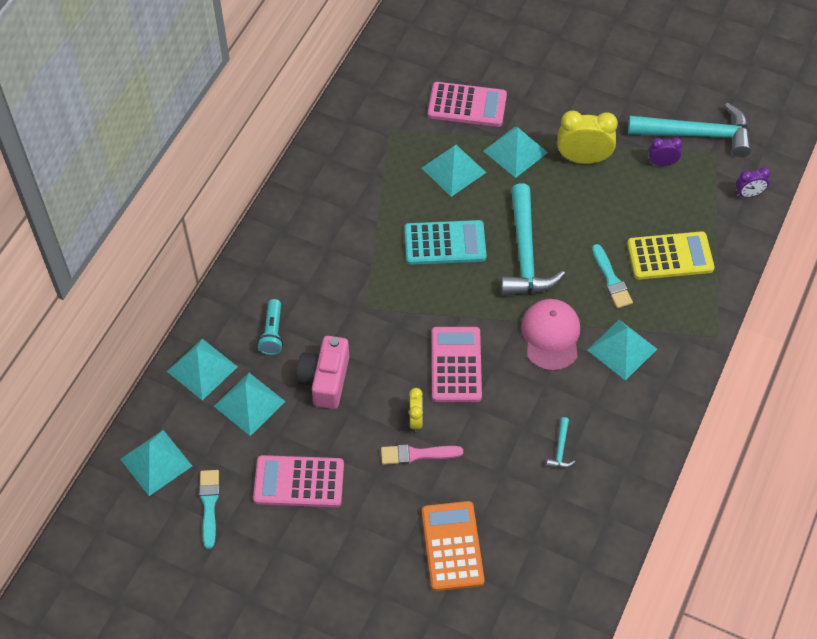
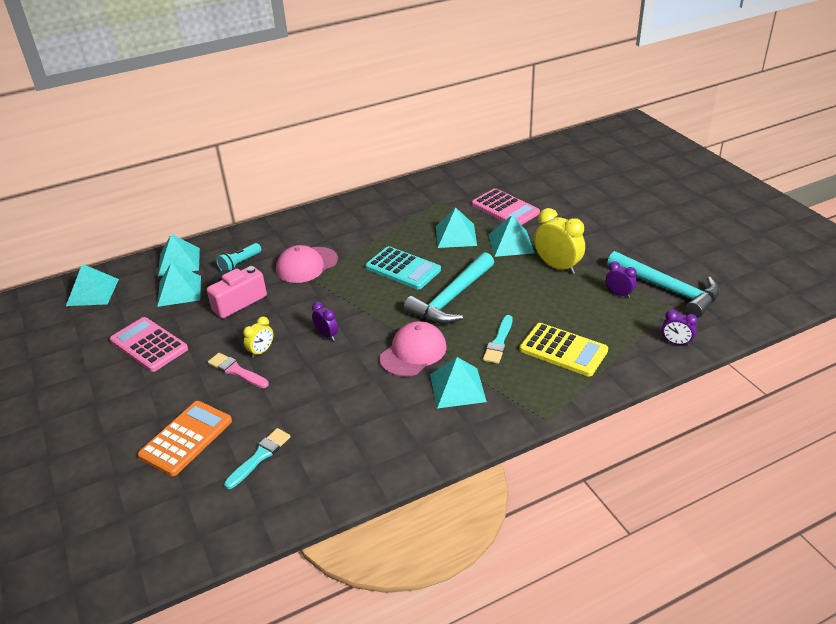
camera: 40 degrees right, 20 degrees down
turquoise brush [199,470,220,549] -> turquoise brush moved to [224,428,291,489]
pink calculator [432,327,482,402] -> purple clock [312,302,338,341]
turquoise hammer [546,417,575,468] -> none
none -> pink cap [276,245,338,283]

